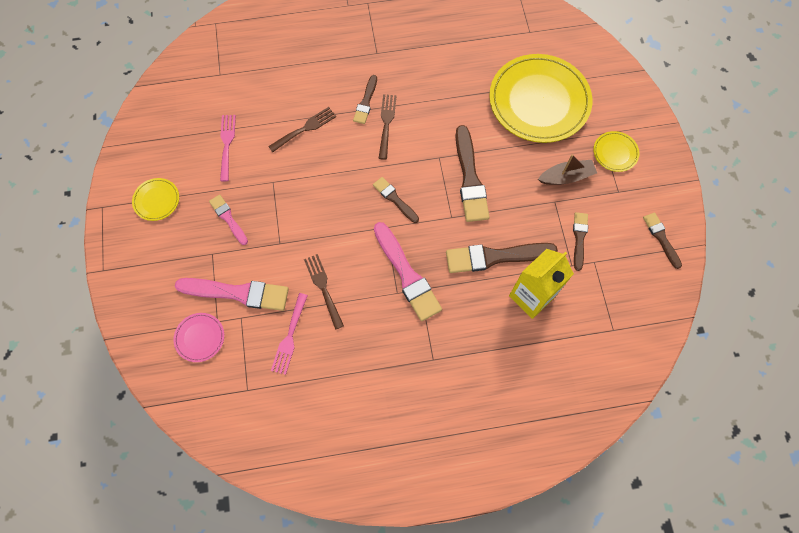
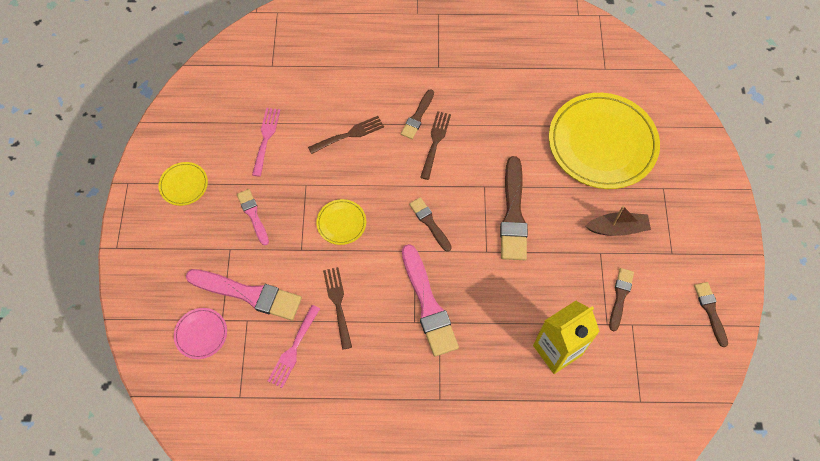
camera: 10 degrees right, 5 degrees down
brown brush [446,243,558,273] -> none
yellow plate [593,131,639,172] -> yellow plate moved to [316,199,366,245]

